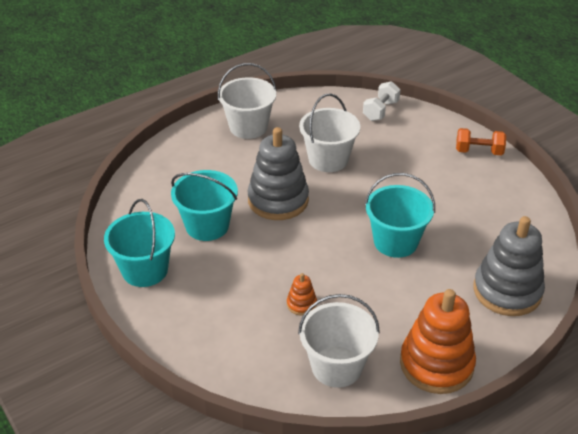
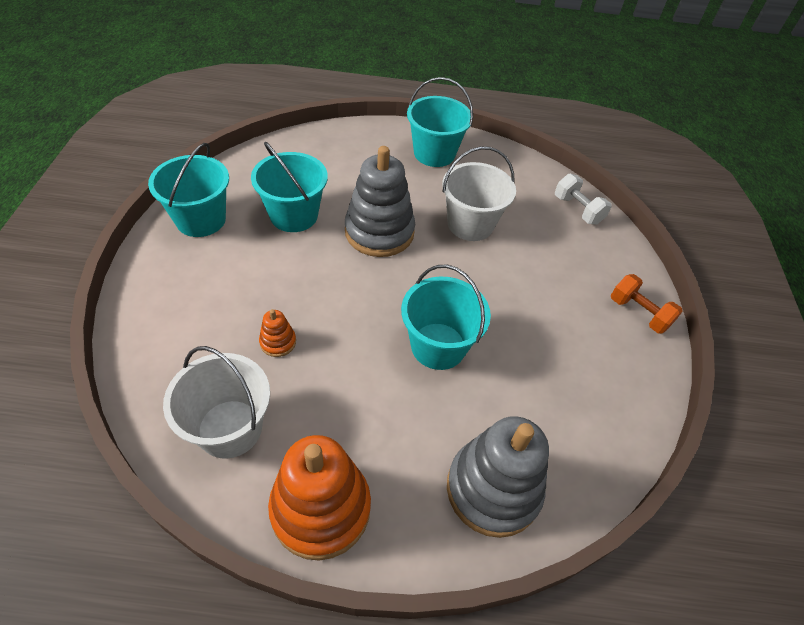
camera: 35 degrees right, 10 degrees up
white bucket [218,63,276,139] -> turquoise bucket [407,77,473,167]
white dumbbell [363,81,401,121] -> white dumbbell turned 75 degrees clockwise [555,173,612,225]

